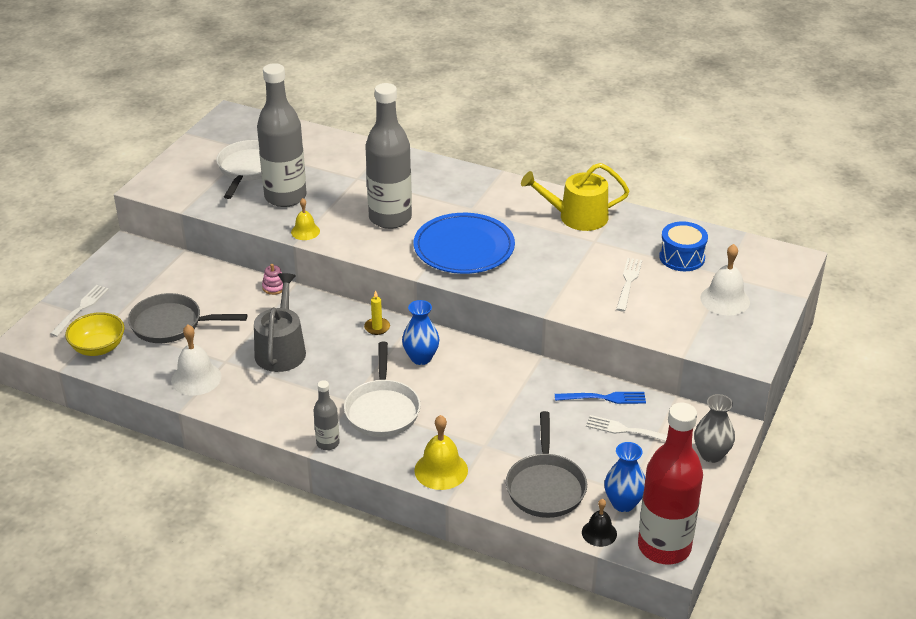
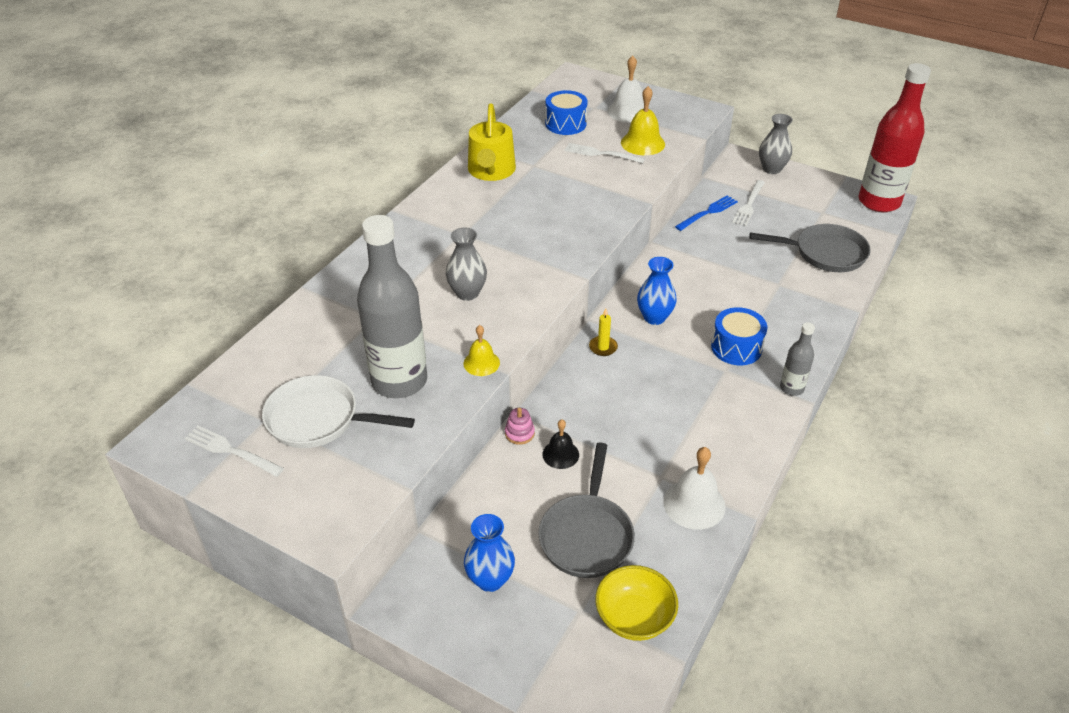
camera: 85 degrees left, 5 degrees up
white fork [50,285,109,337] -> white fork moved to [184,426,284,477]
grey watering can [254,273,306,372] -> none
white pan [344,342,421,437] -> blue drum [711,307,767,365]
grey bottle [365,83,412,229] -> grey vase [446,228,487,301]
blue plate [414,213,515,274] -> none
yellow bell [414,415,468,490] -> yellow bell moved to [621,86,665,155]
blue fork [555,392,646,404] -> blue fork turned 45 degrees clockwise [675,195,738,231]
black bell [582,499,617,547] -> black bell moved to [542,420,579,469]
blue vase [604,442,645,512] -> blue vase moved to [464,514,515,592]

